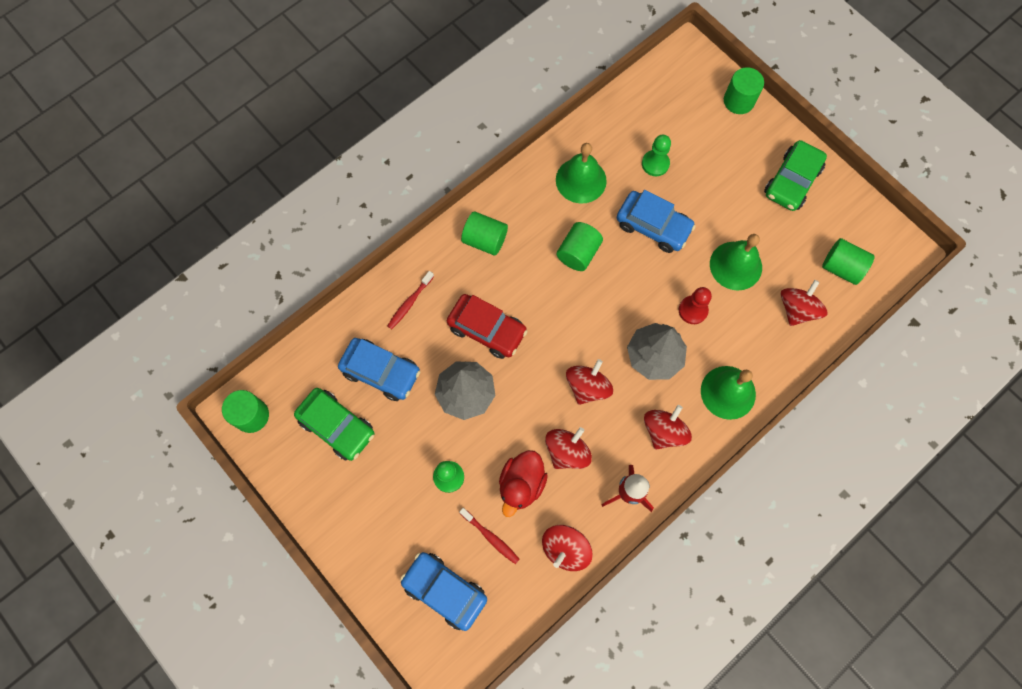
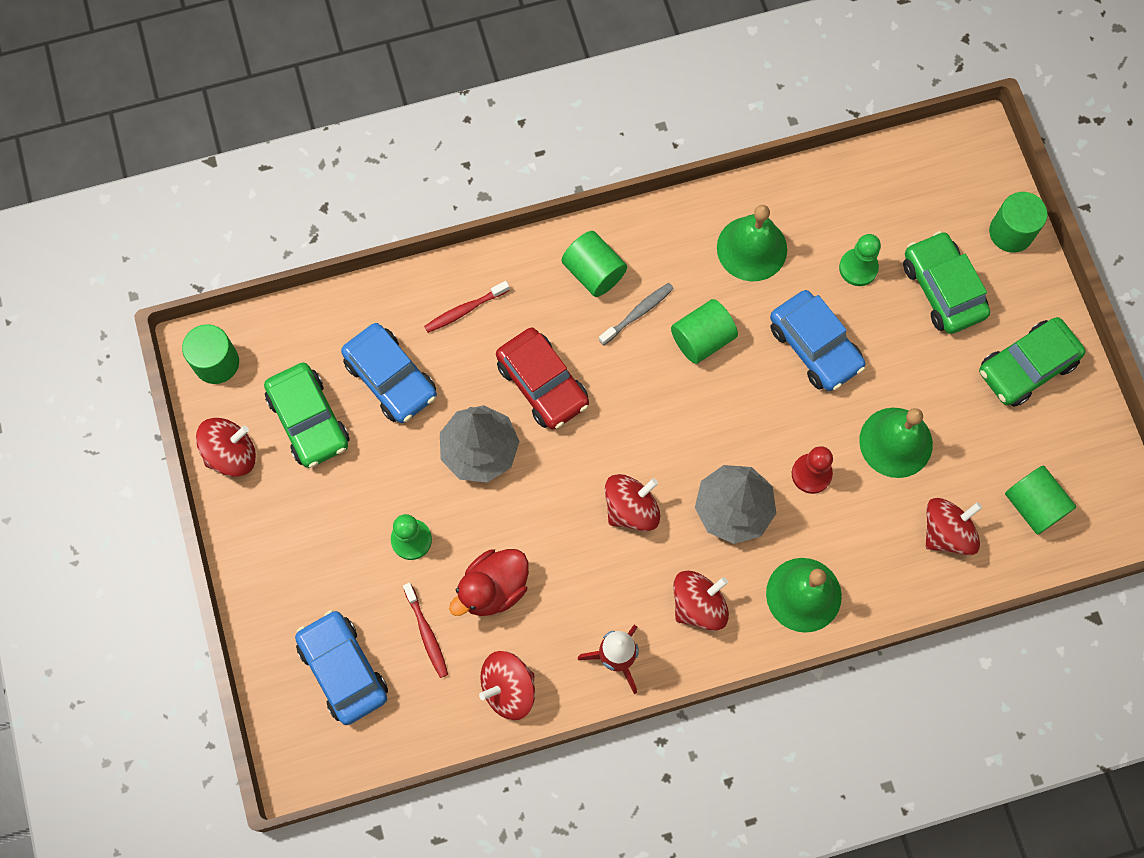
camera: 25 degrees right, 0 degrees up
red spinning top [545,427,592,469] -> red spinning top moved to [196,418,256,477]
none -> grey toothbrush [599,283,674,345]
none -> green car [903,231,990,334]

